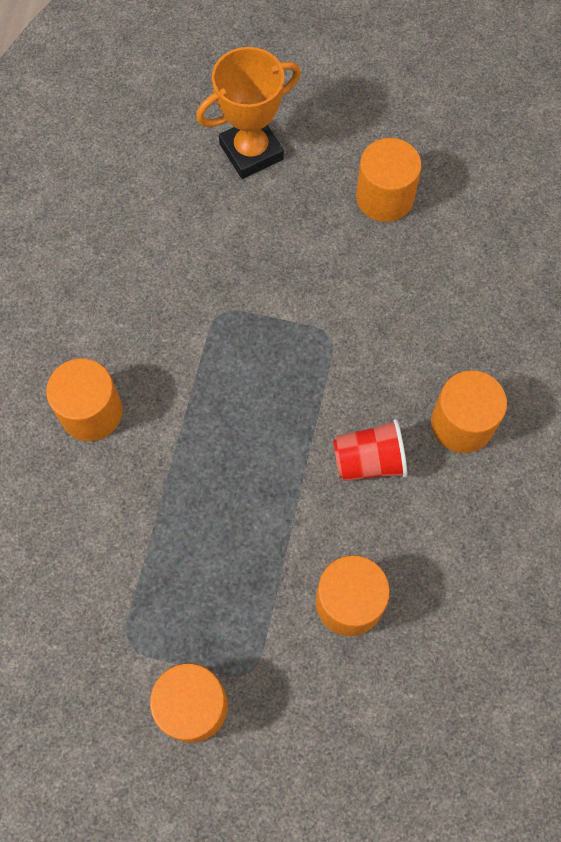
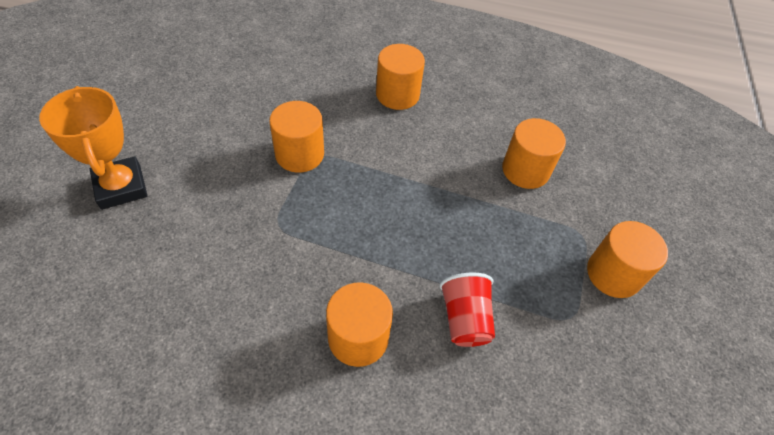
camera: 90 degrees left, 15 degrees down
red cup [333,419,407,481] -> red cup moved to [439,273,495,347]
orange cylinder [356,138,422,222] -> orange cylinder moved to [269,101,324,173]

